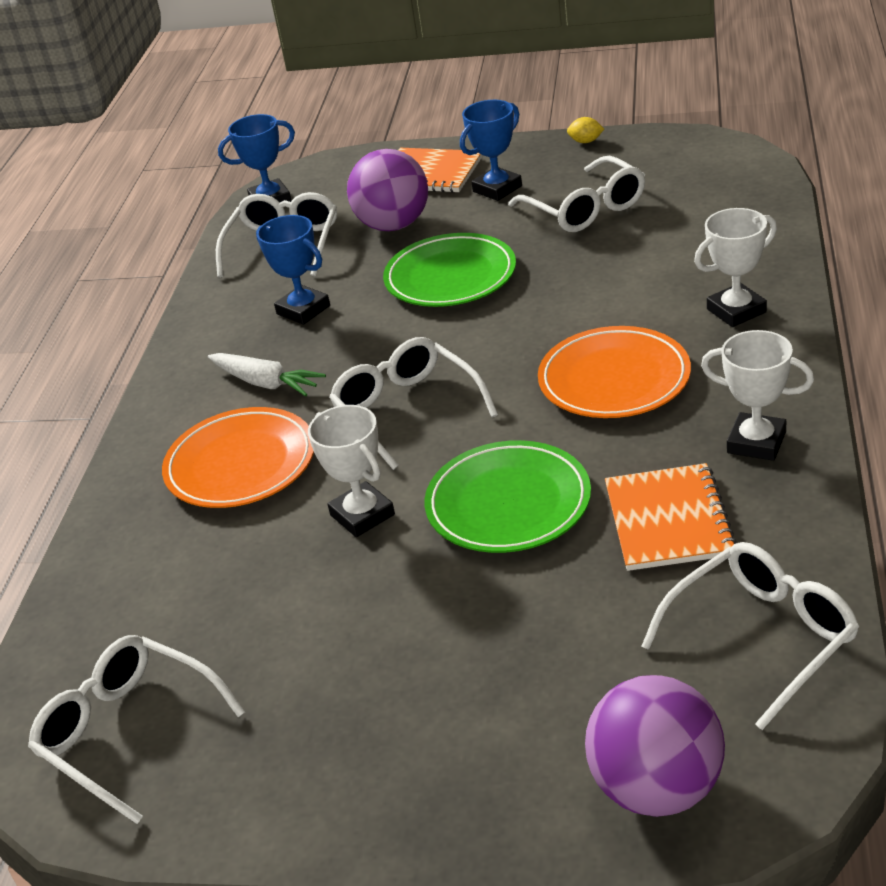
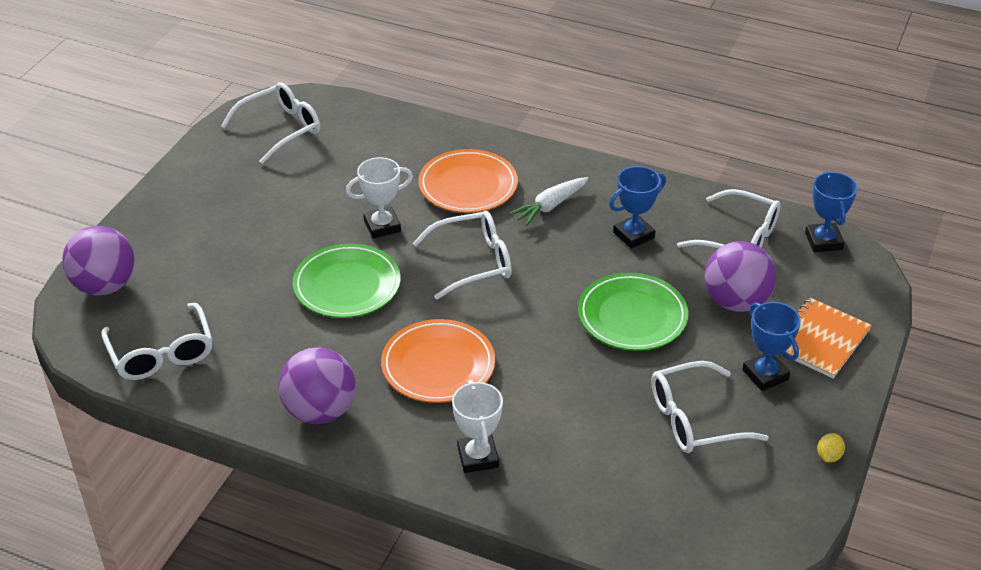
camera: 100 degrees right, 5 degrees up
orange notebook [605,463,737,571] -> none
white trophy [701,330,814,461] -> purple ball [278,347,356,424]

